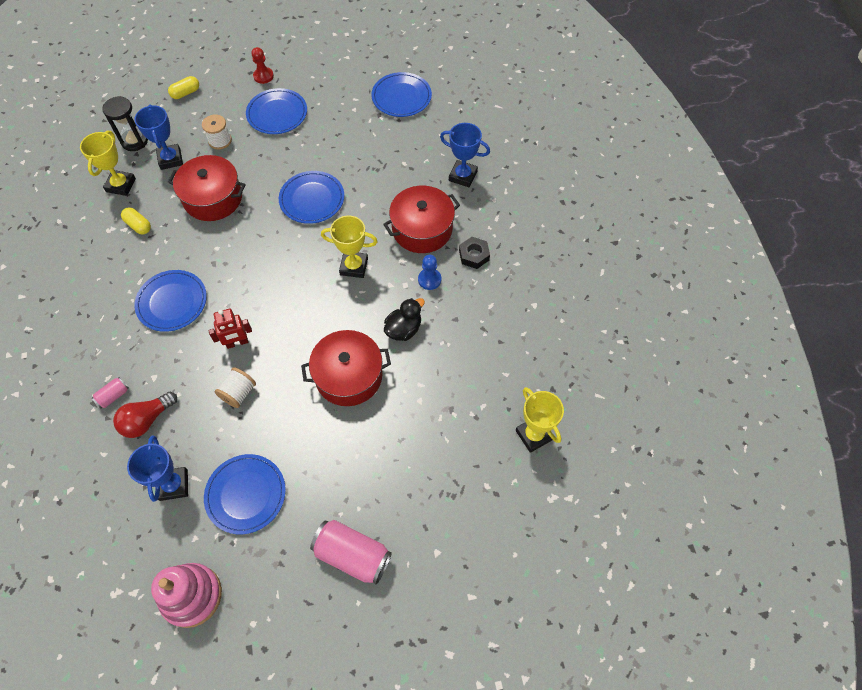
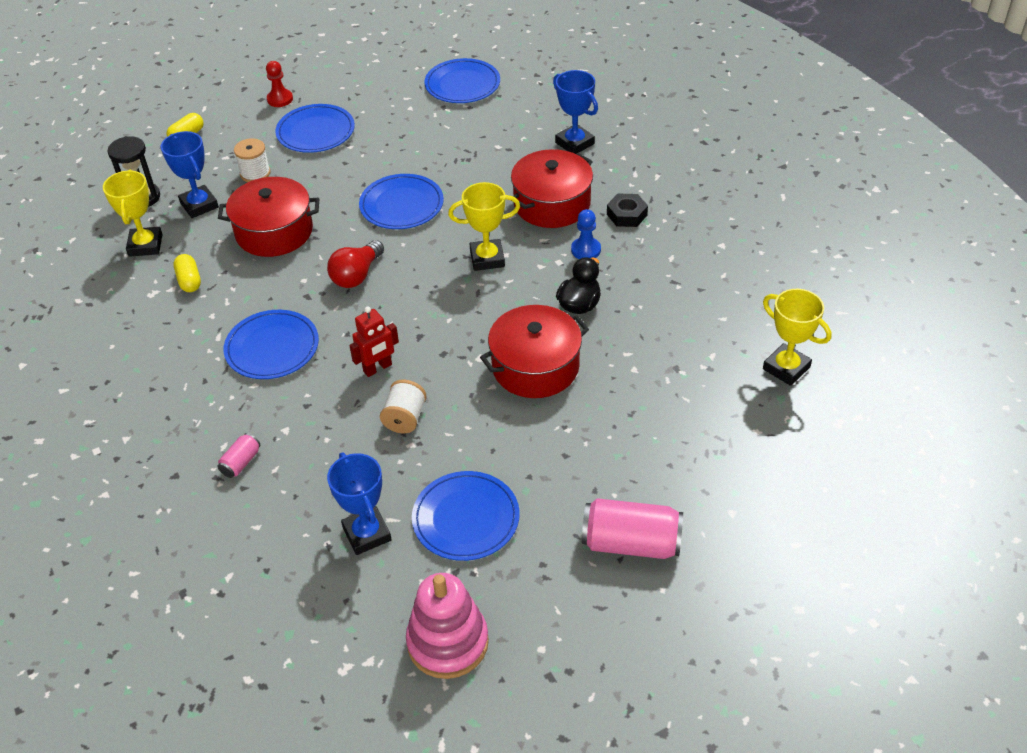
camera: 15 degrees left, 15 degrees down
red light bulb [113,392,177,438] -> red light bulb moved to [327,240,384,288]
yellow capsule [121,207,151,234] -> yellow capsule turned 45 degrees clockwise [173,254,201,292]
blue trophy [440,123,490,187] -> blue trophy turned 45 degrees clockwise [553,70,598,154]

